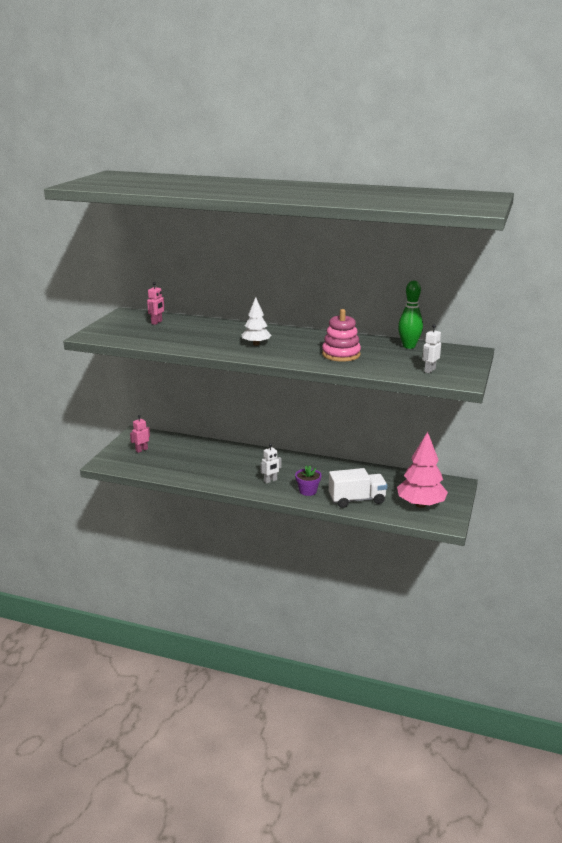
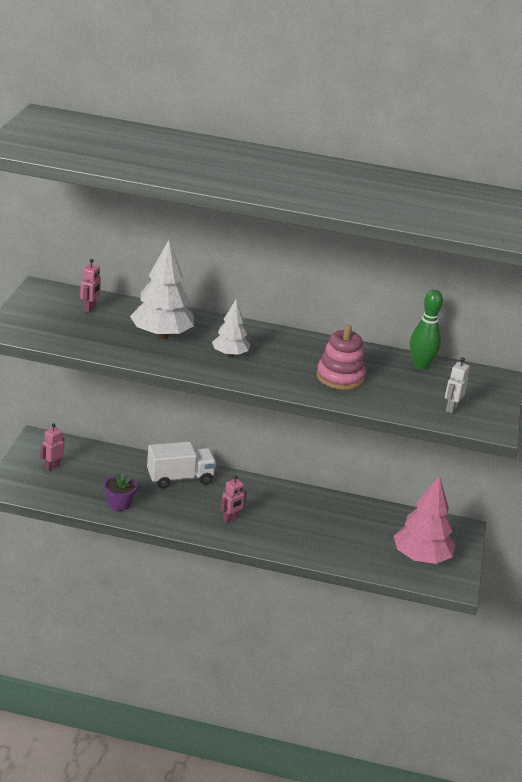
camera: 10 degrees left, 5 degrees up
white robot [261,444,281,483] -> pink robot [221,475,247,523]
purple flower pot [295,466,322,496] -> purple flower pot moved to [104,474,137,511]
white truck [329,468,387,508] -> white truck moved to [147,442,217,489]
none -> white tree [130,240,194,339]

